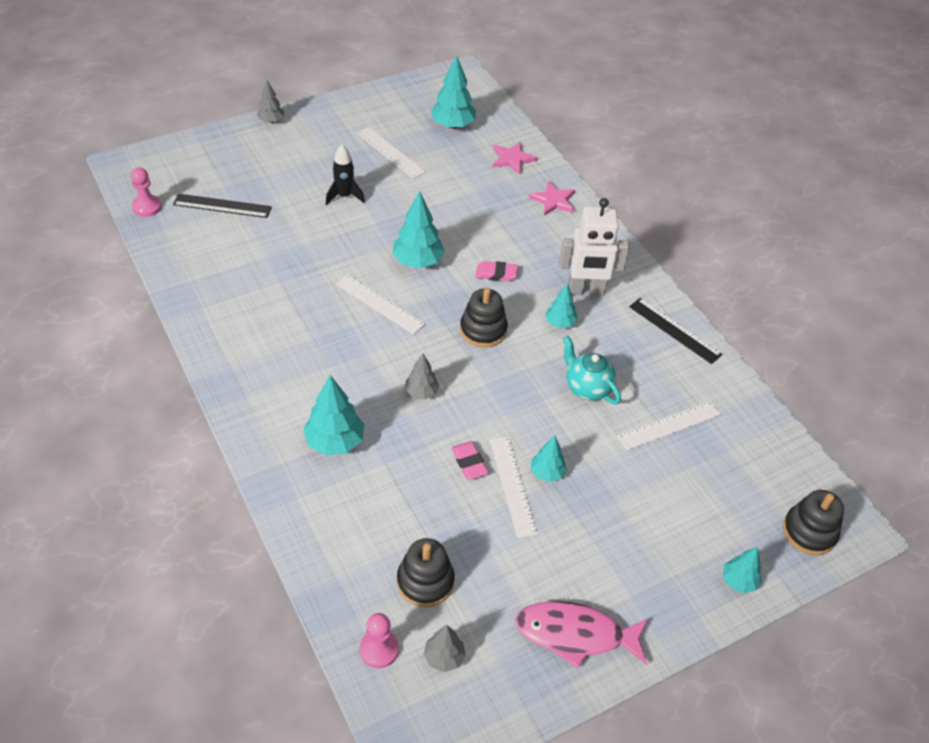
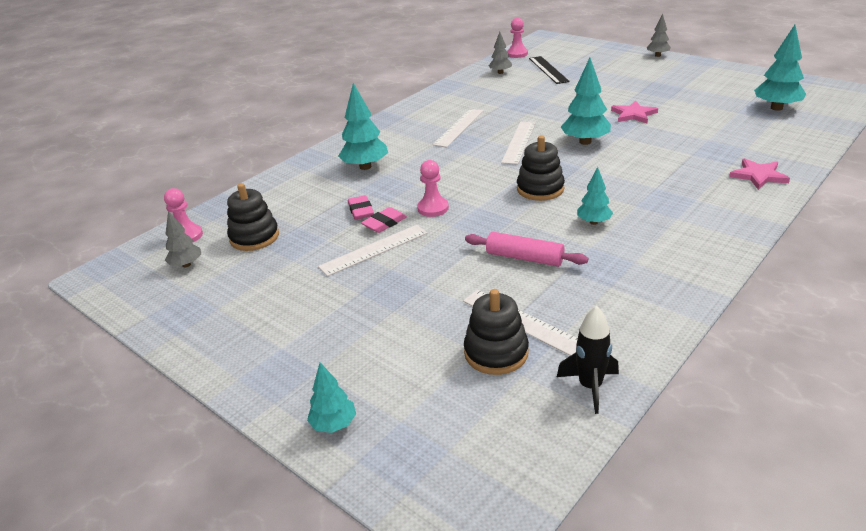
camera: 75 degrees right, 15 degrees down
black rocket [326,144,365,205] -> black rocket moved to [557,306,619,414]
white ruler [357,127,426,179] -> white ruler moved to [433,109,483,147]
grey tree [405,354,440,399] -> grey tree moved to [489,32,512,74]
pink eraser [476,261,518,281] -> pink eraser moved to [348,195,374,220]
pink star [493,142,537,175] -> pink star moved to [611,100,658,123]
pink fish [515,601,649,669] -> none
turquoise tree [530,436,567,482] -> none
white robot [559,198,630,296] -> none
turquoise teapot [563,336,621,404] -> pink rolling pin [465,232,589,267]
black ruler [629,298,723,364] -> none
black stacking toy [783,490,844,555] -> black stacking toy moved to [464,289,529,375]
none -> pink pawn [417,160,449,217]

